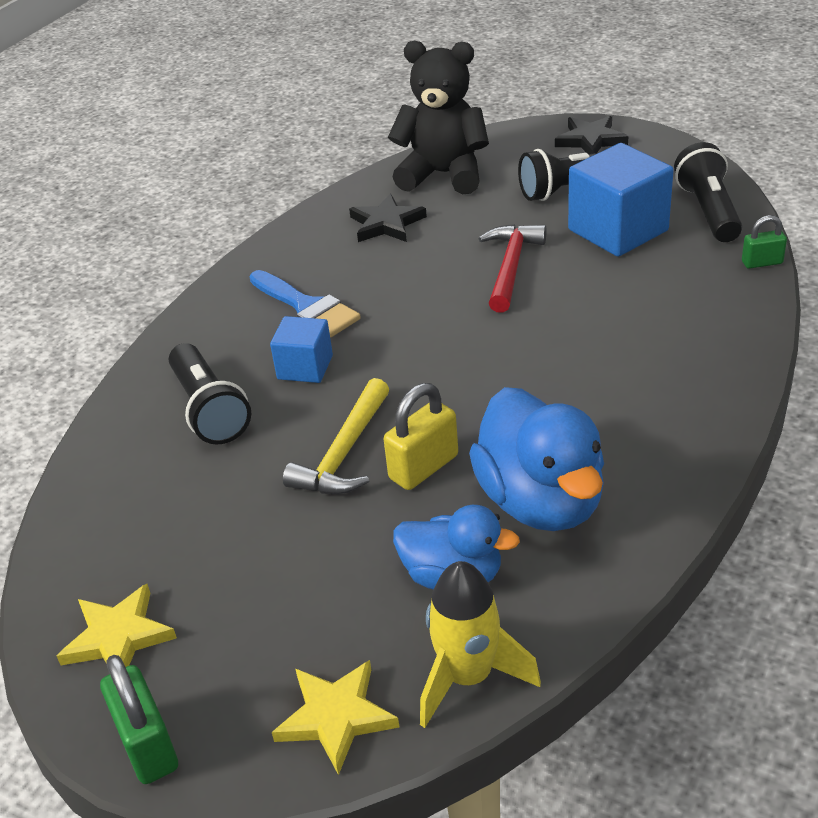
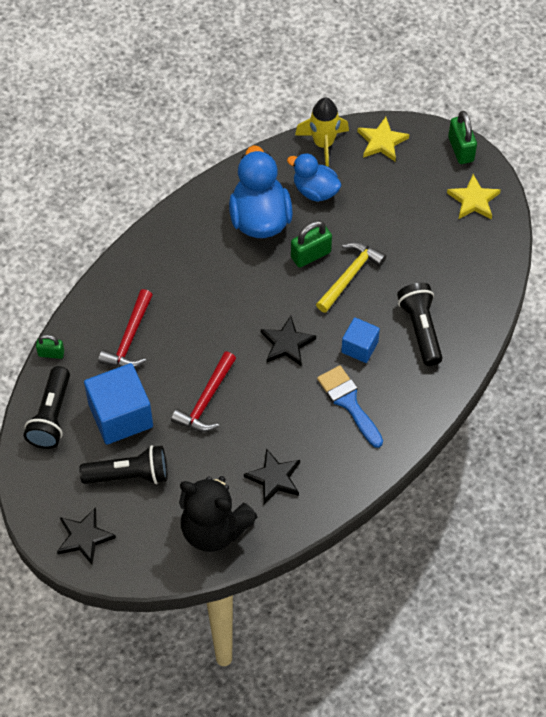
camera: 170 degrees left, 20 degrees up
yellow padlock [384,383,458,490] -> green padlock [291,221,332,267]
none -> red hammer [98,289,153,368]
none -> black star [261,316,316,366]

